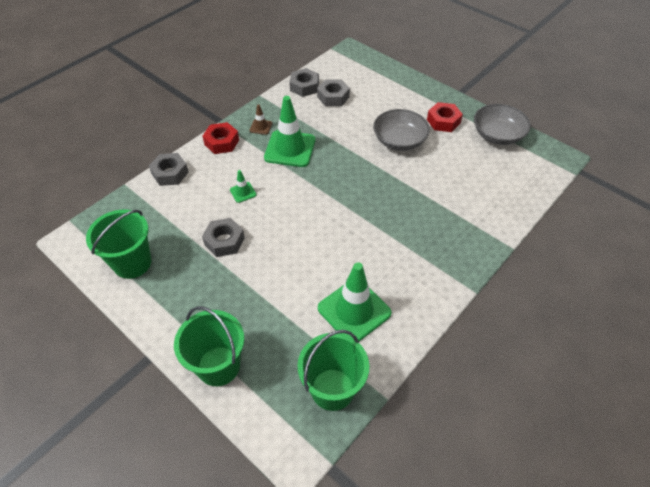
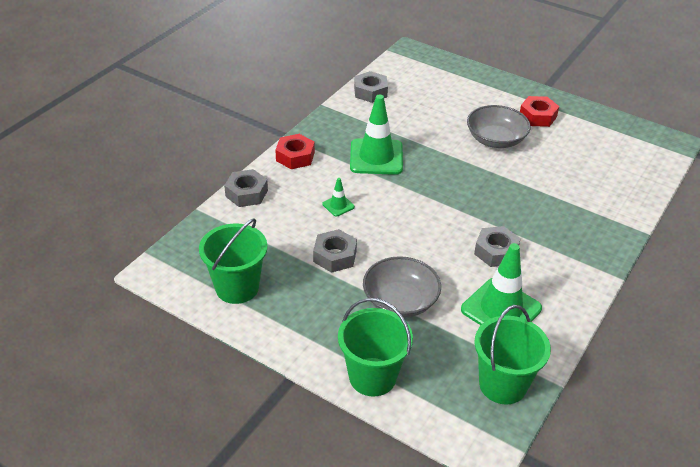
camera: 10 degrees left, 10 degrees down
brown traffic cone [249,104,272,135] -> none
grey nut [317,79,350,106] -> grey nut moved to [474,226,521,267]
grey bowl [474,104,531,145] -> grey bowl moved to [363,256,441,318]

